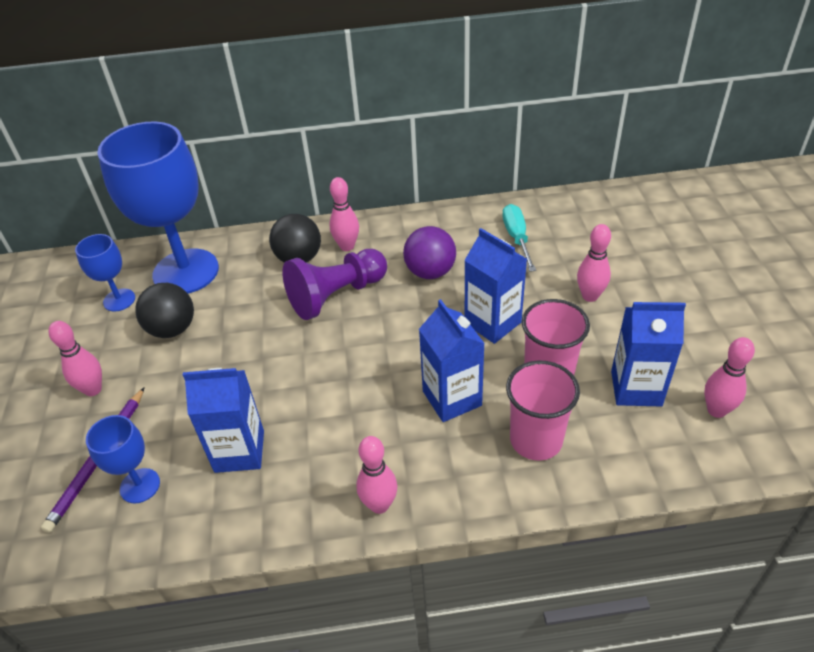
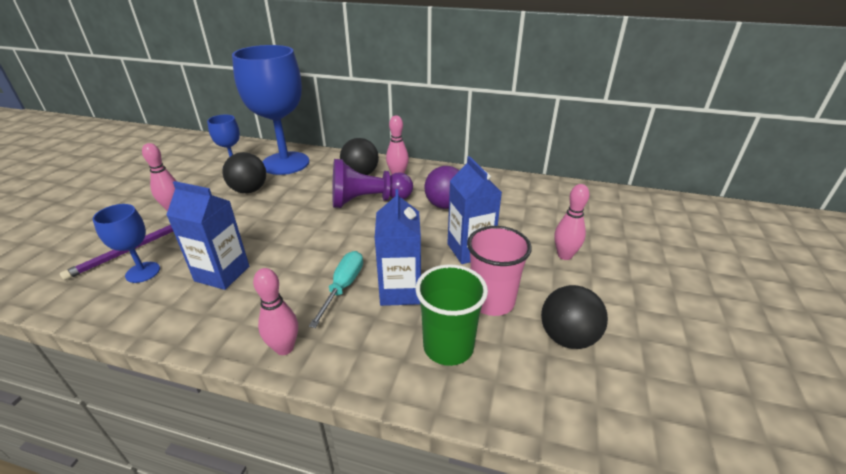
camera: 20 degrees right, 10 degrees down
turquoise screwdriver [502,204,536,272] -> turquoise screwdriver moved to [309,251,363,328]
pink cup [506,361,580,461] -> green cup [416,264,488,366]
blue carton [611,302,686,406] -> black ball [541,285,608,349]
pink bowling pin [704,337,755,418] -> none

